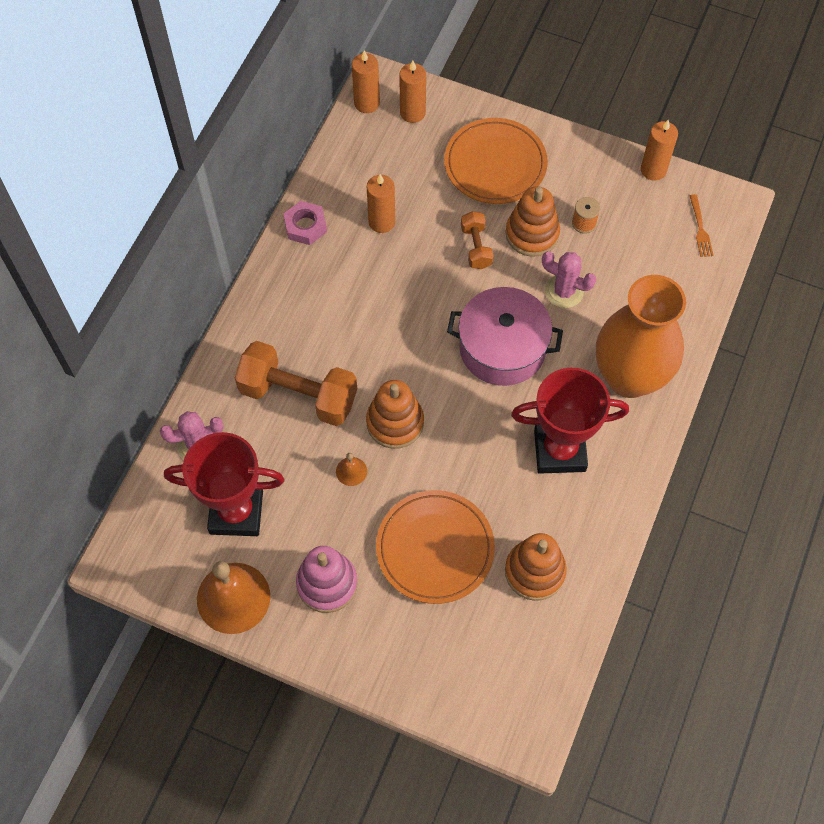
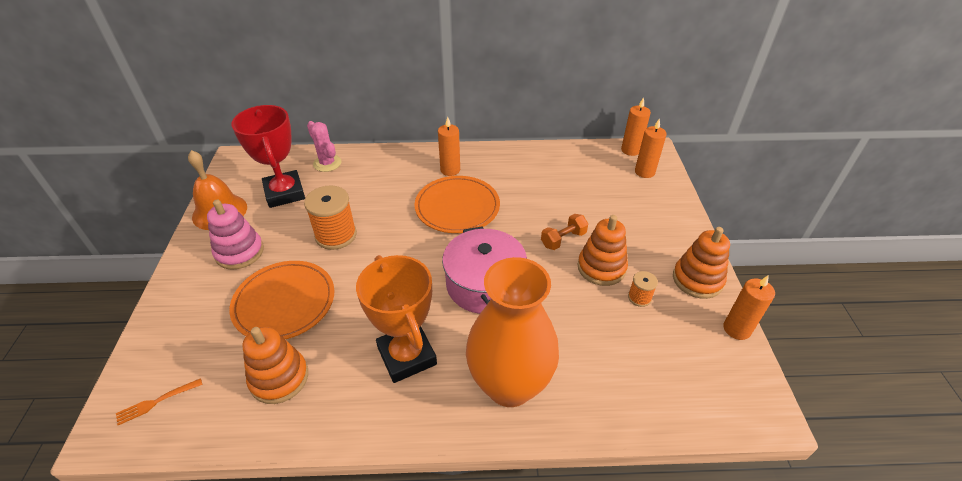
camera: 65 degrees right, 20 degrees down
orange dumbbell [235,341,357,426] -> none
pink nut [283,201,327,245] -> none
orange bell [336,453,367,486] -> orange spool [304,185,357,250]
orange stacking toy [366,380,424,449] -> orange stacking toy moved to [673,227,730,299]
orange candle [367,174,395,233] -> orange candle moved to [438,117,460,176]
orange plate [444,118,548,204] -> orange plate moved to [414,176,500,233]
red trophy [511,368,629,474] -> orange trophy [356,255,437,383]
pink cactus [542,251,596,308] -> none
orange fork [690,194,714,257] -> orange fork moved to [116,378,203,425]

